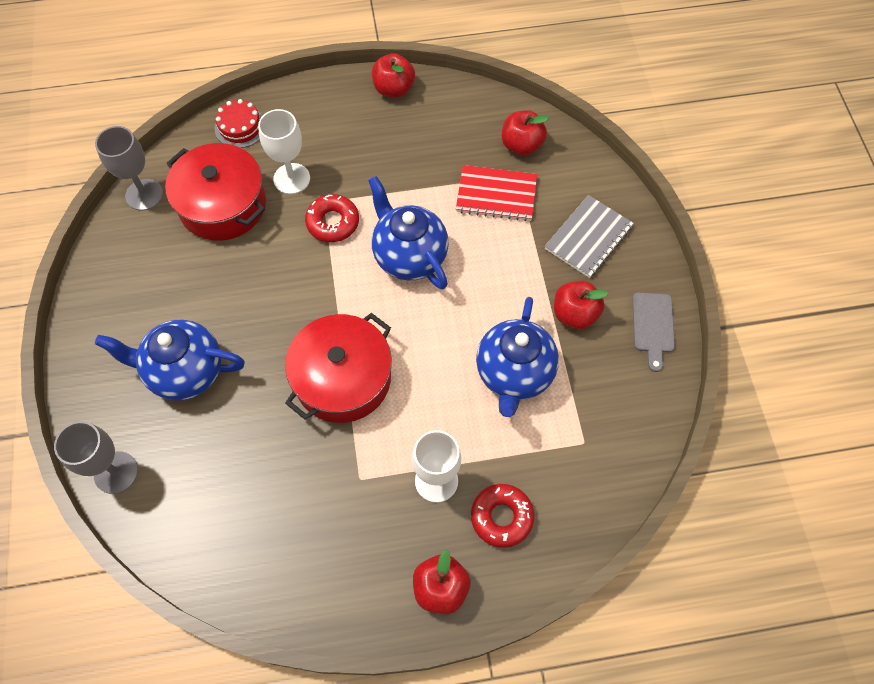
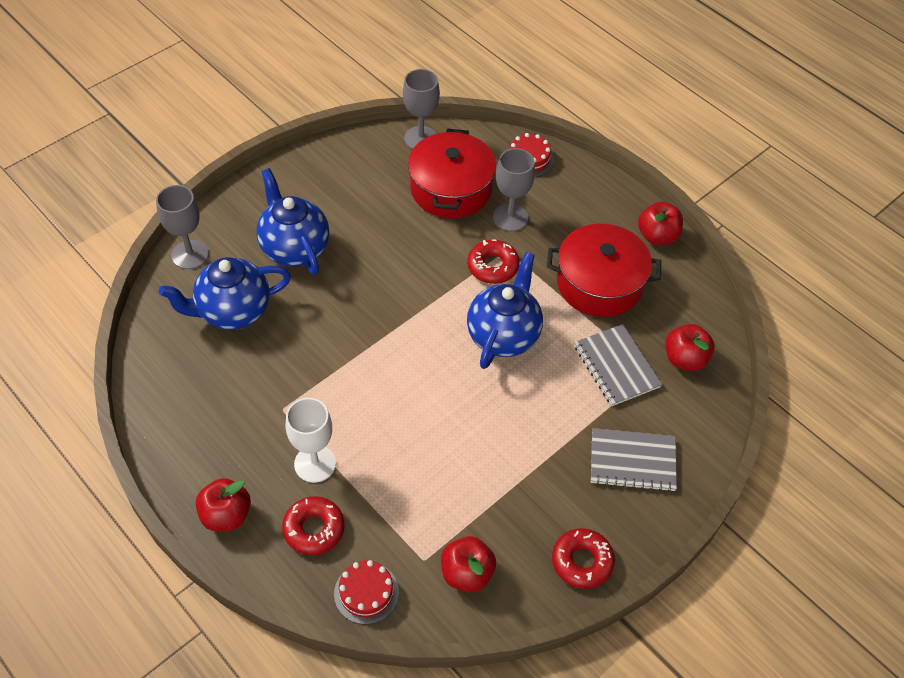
camera: 55 degrees right, 10 degrees down
white goblet [258,109,310,194] -> grey goblet [493,148,535,231]
red pot [285,313,392,423] -> red pot moved to [547,224,661,317]
red notebook [456,165,537,221] -> grey notebook [574,324,662,406]
blue teapot [476,297,559,417] -> blue teapot moved to [159,257,291,330]
red apple [554,281,609,329] -> red apple moved to [441,536,496,592]
grey cutting board [632,293,675,372] -> red donut [552,528,615,589]
none -> red cake [334,560,399,624]

